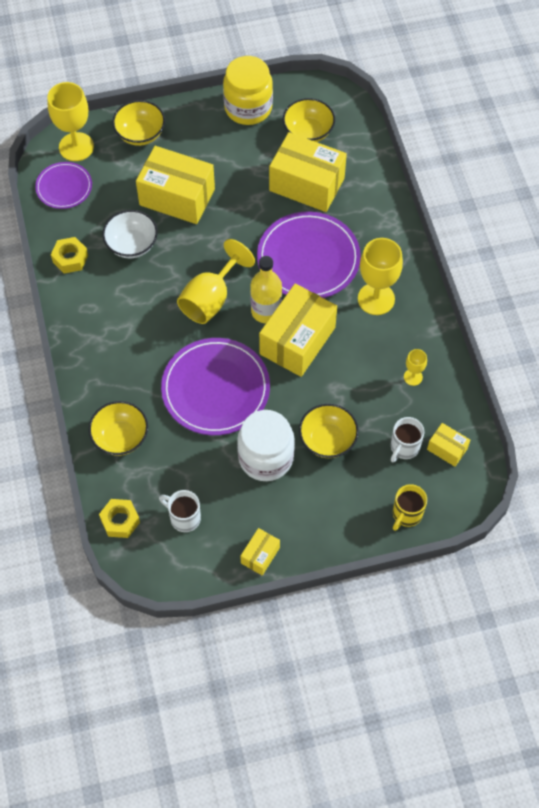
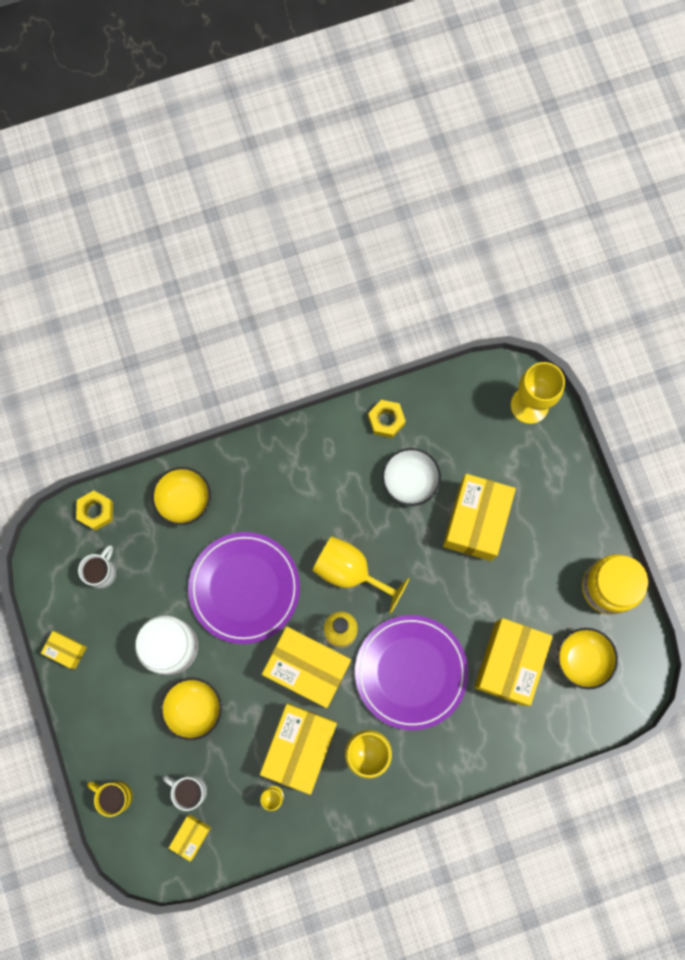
camera: 85 degrees right, 15 degrees up
purple plate [35,162,92,209] -> none
yellow bowl [112,100,165,146] -> none
none -> yellow box [260,704,337,795]

